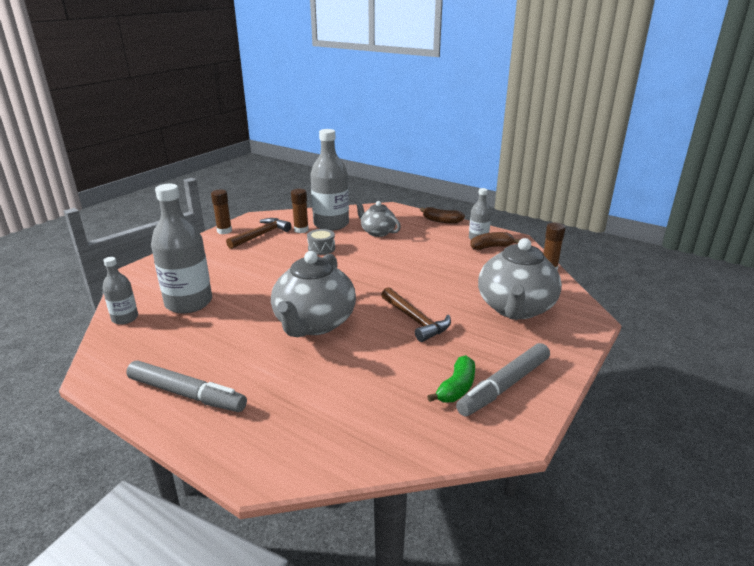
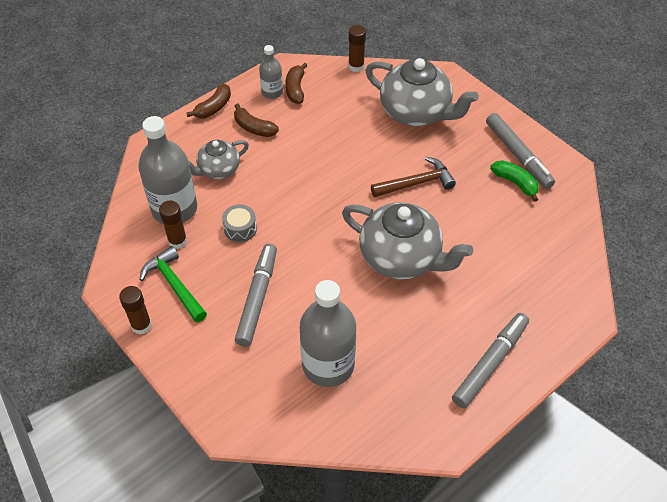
camera: 75 degrees left, 25 degrees up
grey bottle [102,257,138,325] -> none
brown hammer [226,218,291,249] -> green hammer [140,246,207,322]
none -> brown banana [234,103,279,137]
none -> grey marker [235,243,277,347]

